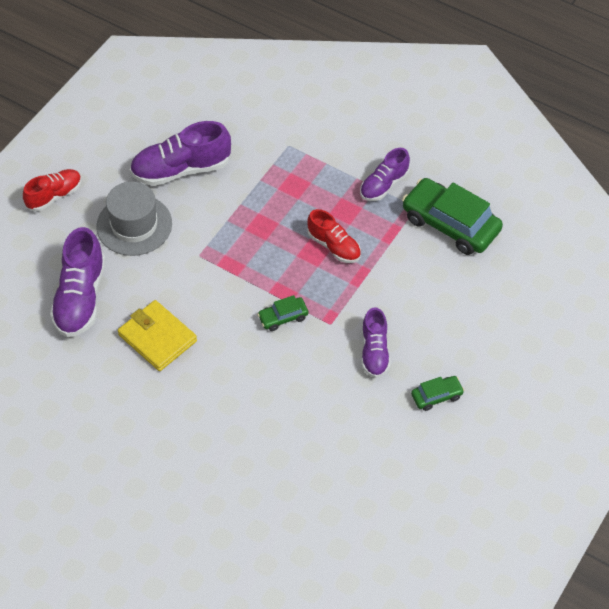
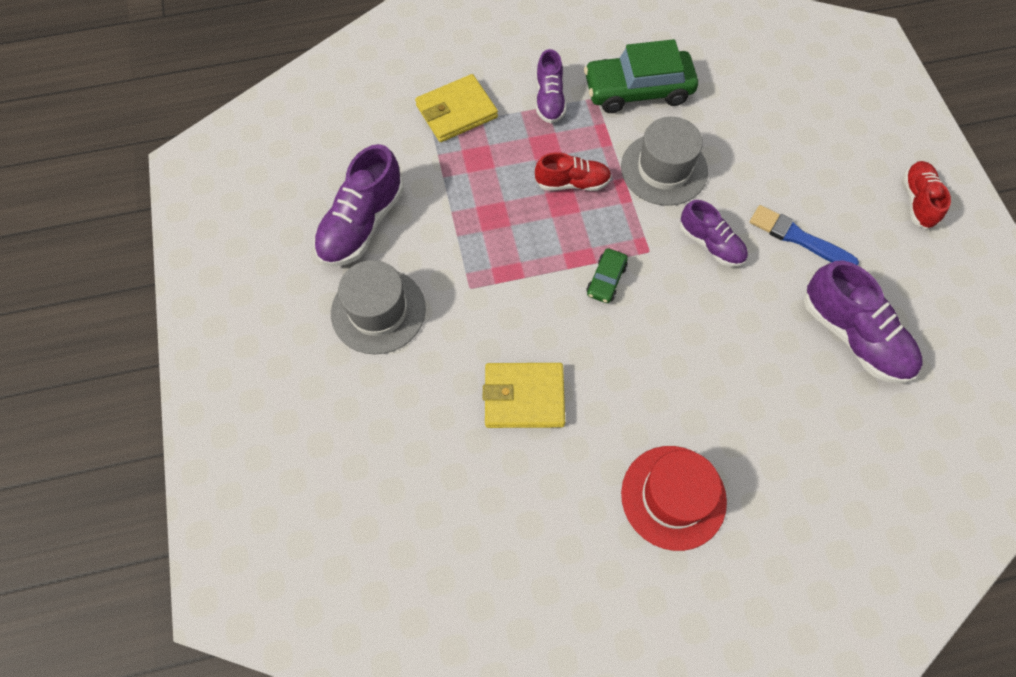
camera: 45 degrees left, 10 degrees up
red shoe [23,169,82,211] -> red shoe moved to [903,161,951,230]
purple shoe [50,227,105,337] -> purple shoe moved to [804,261,923,384]
green car [411,376,464,411] -> blue brush [750,205,859,265]
none -> yellow wallet [415,74,498,142]
none -> grey hat [621,117,708,206]
none -> red hat [621,446,727,551]

